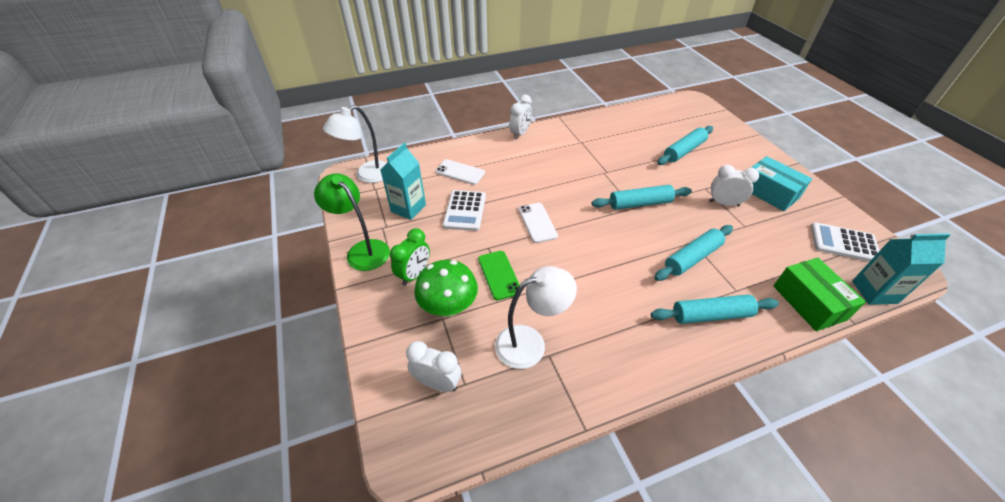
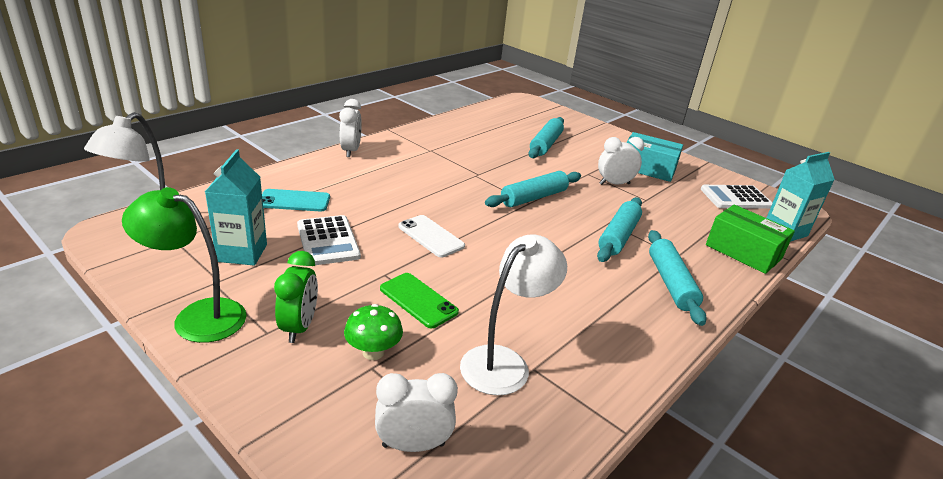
camera: 30 degrees left, 15 degrees down
green mushroom [414,260,478,317] -> green mushroom [344,304,403,360], size x0.64
white phone [435,159,485,185] -> turquoise phone [262,189,330,212]
turquoise rolling pin [651,295,779,324] -> turquoise rolling pin turned 60 degrees counterclockwise [648,230,707,326]

